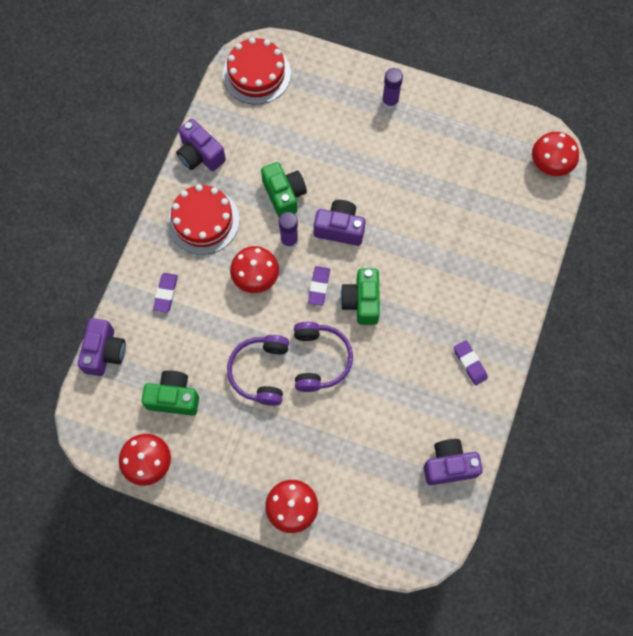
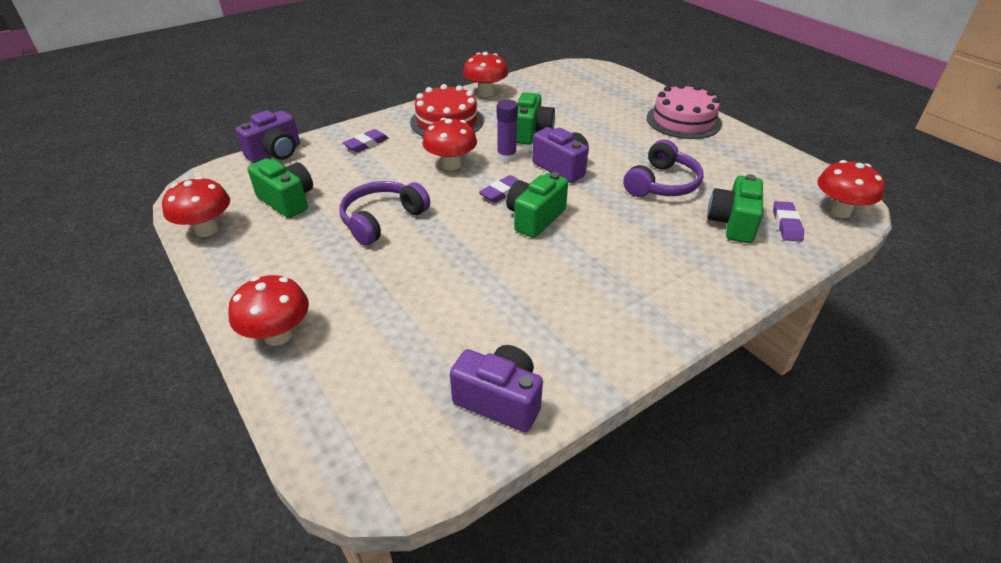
camera: 35 degrees right, 30 degrees down
purple camera [176,119,226,171] -> red mushroom [463,52,508,97]
red cake [223,37,291,105] -> none
purple headphones [294,322,353,392] -> purple headphones moved to [623,139,704,197]
purple glue stick [382,68,403,109] -> pink cake [647,83,722,139]
purple eraser [454,340,488,385] -> purple eraser moved to [773,201,804,242]
none -> green camera [707,174,763,243]

